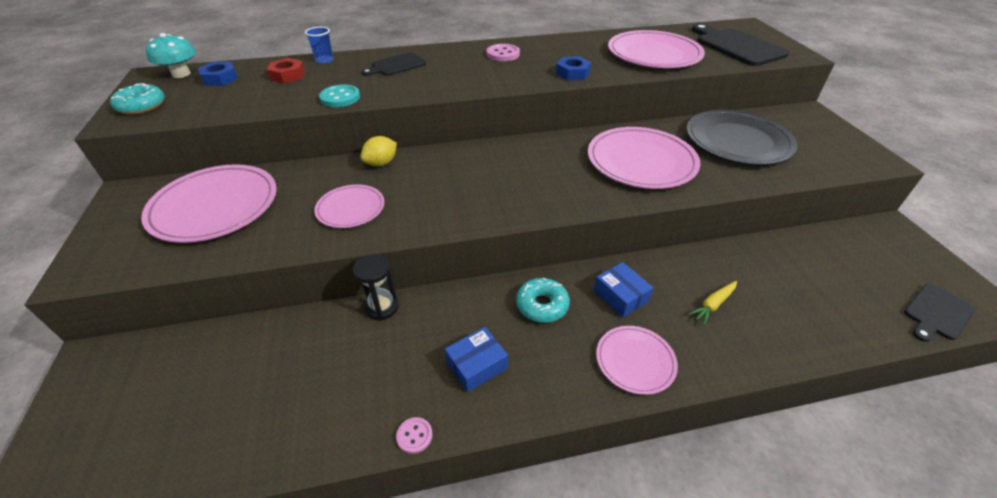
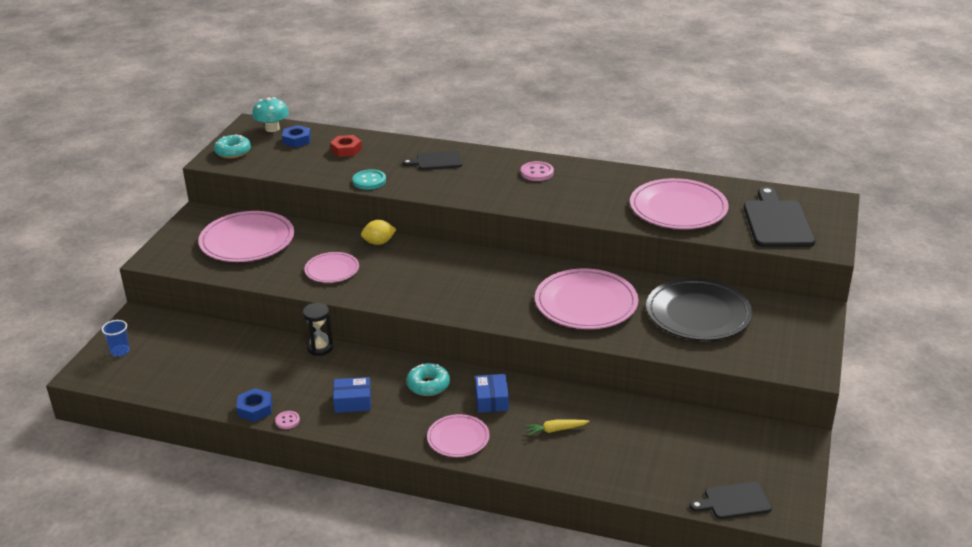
camera: 30 degrees right, 10 degrees down
blue cup [305,27,334,64] -> blue cup moved to [102,320,130,357]
blue nut [556,56,591,81] -> blue nut moved to [236,388,272,422]

